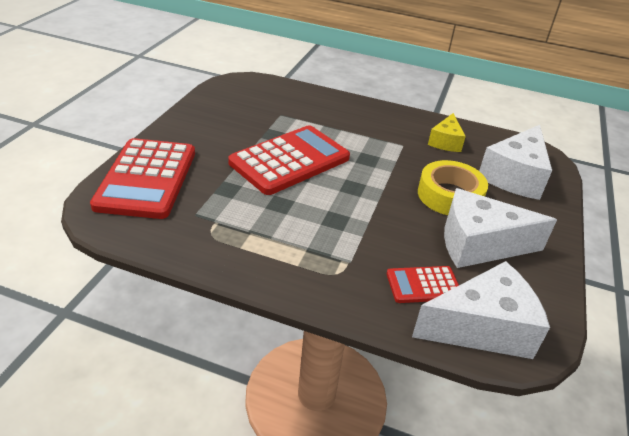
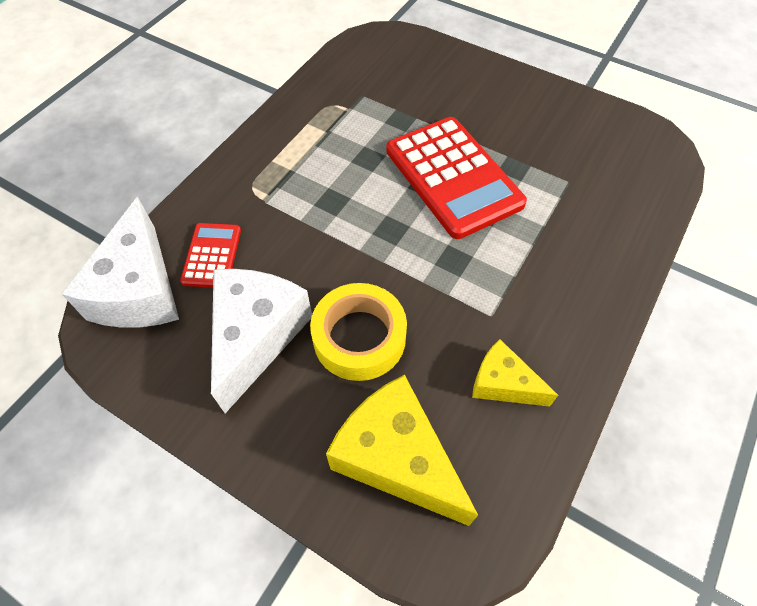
camera: 105 degrees right, 20 degrees up
red calculator [90,138,195,219] -> none
white cheese [479,125,552,200] -> yellow cheese [326,375,478,526]

